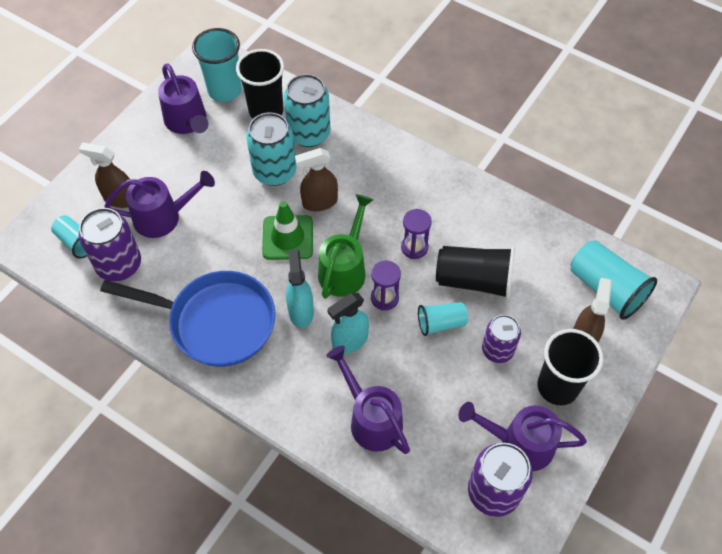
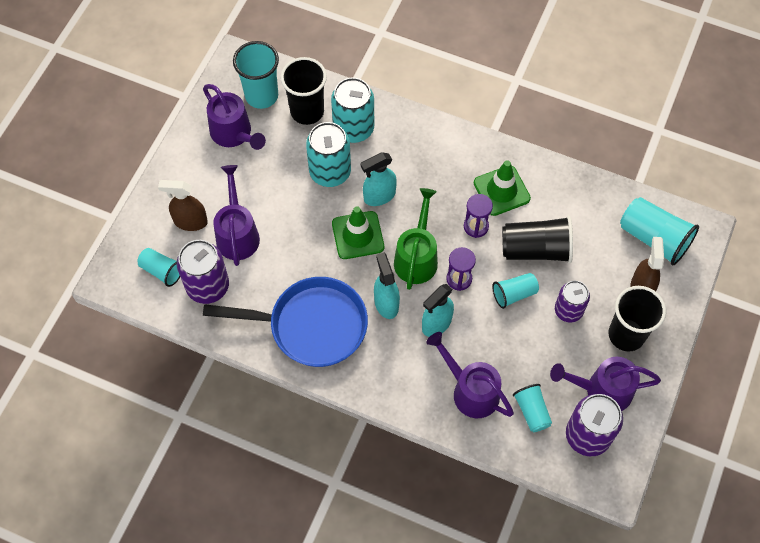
camera: 10 degrees left, 5 degrees up
purple watering can [104,171,215,238] -> purple watering can turned 75 degrees counterclockwise [213,165,260,266]
brown spray bottle [295,148,338,211] -> turquoise spray bottle [360,152,397,206]
none -> green traffic cone [474,160,531,216]
none -> turquoise cup [513,384,552,432]

